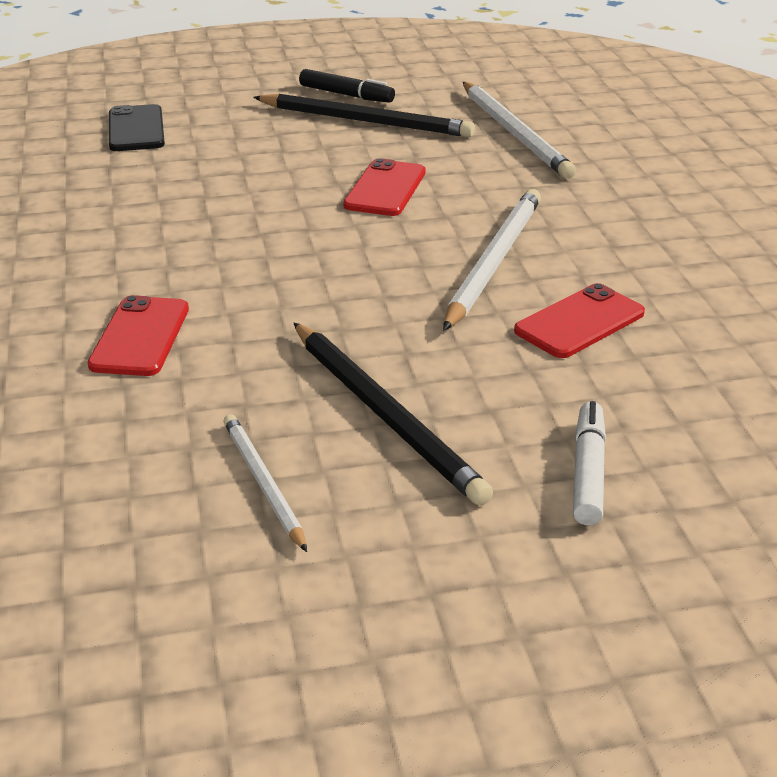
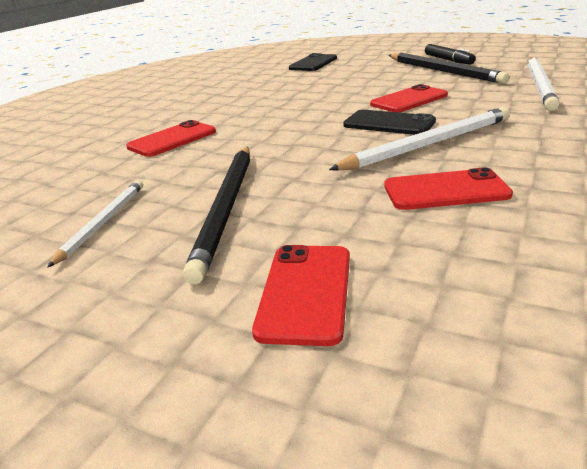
camera: 40 degrees right, 5 degrees down
white marker [573,401,606,525] -> red phone [252,245,350,346]
none -> black phone [343,110,436,135]

